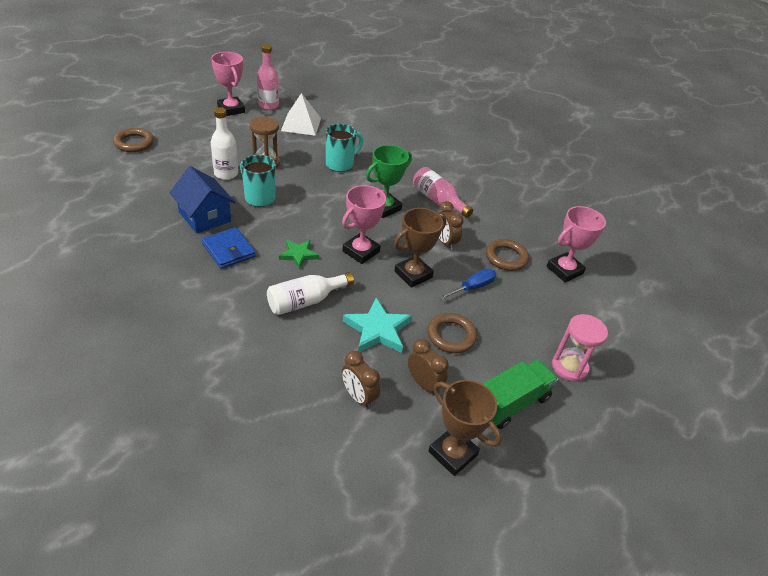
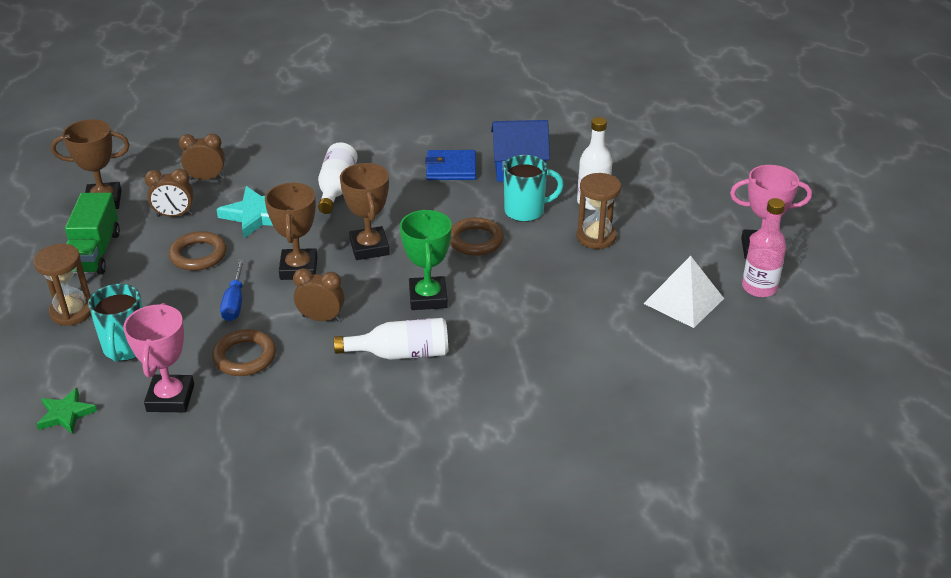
camera: 130 degrees right, 5 degrees down
brown ring [113,128,154,152] -> brown ring moved to [450,217,504,256]
green star [279,240,319,269] -> green star moved to [36,388,97,434]
turquoise mug [326,124,363,172] -> turquoise mug moved to [88,284,143,362]
pink trophy [342,185,387,264] -> brown trophy [340,163,390,260]
pink bottle [413,167,473,218] -> white bottle [334,318,448,360]
pink hourglass [552,314,608,382] -> brown hourglass [33,244,91,326]

